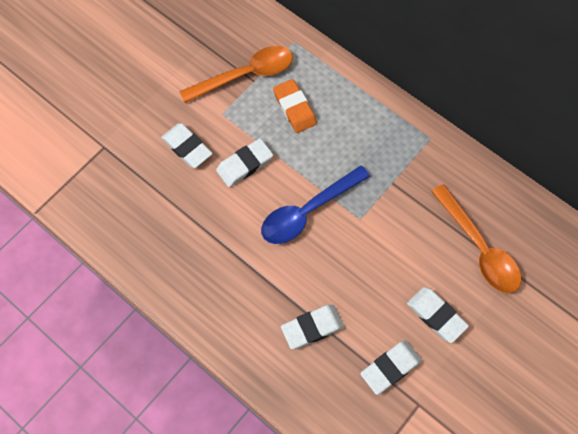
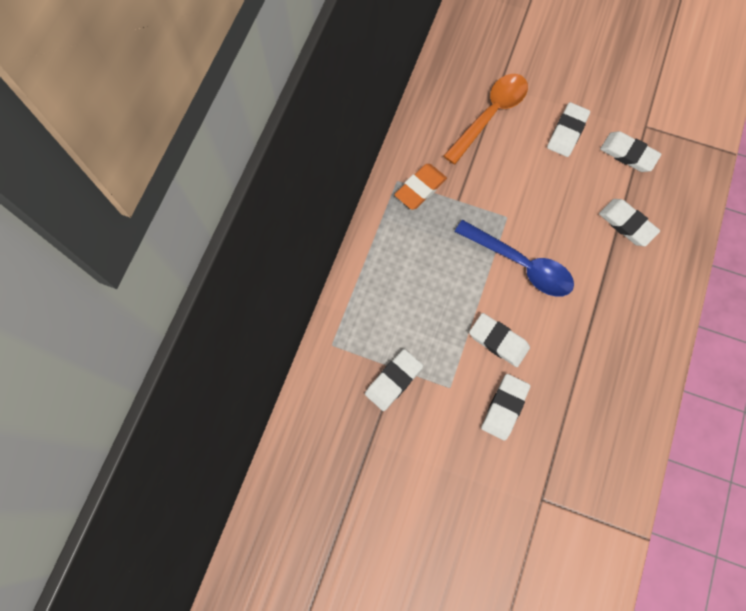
camera: 110 degrees left, 5 degrees up
orange spoon [179,46,293,103] -> white eraser [365,349,423,411]
orange eraser [273,79,317,133] -> orange eraser moved to [394,164,447,210]

